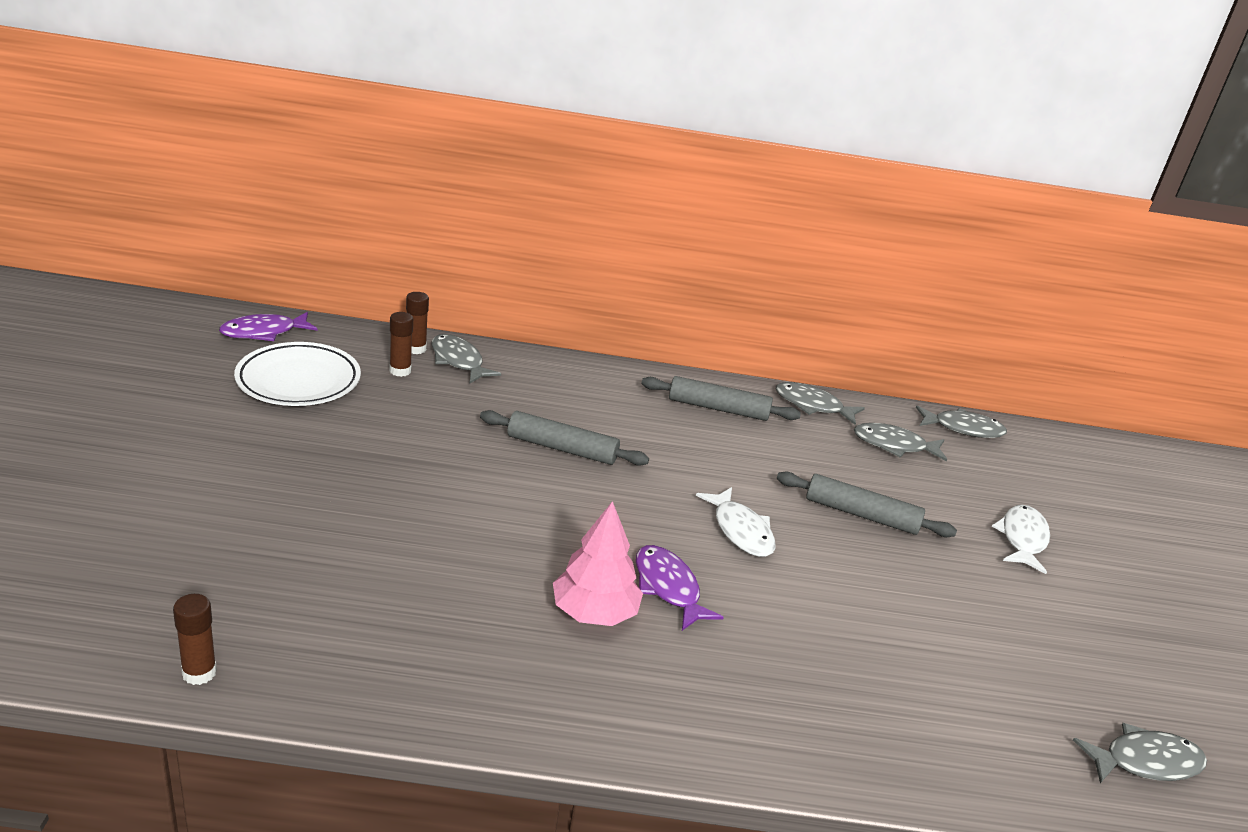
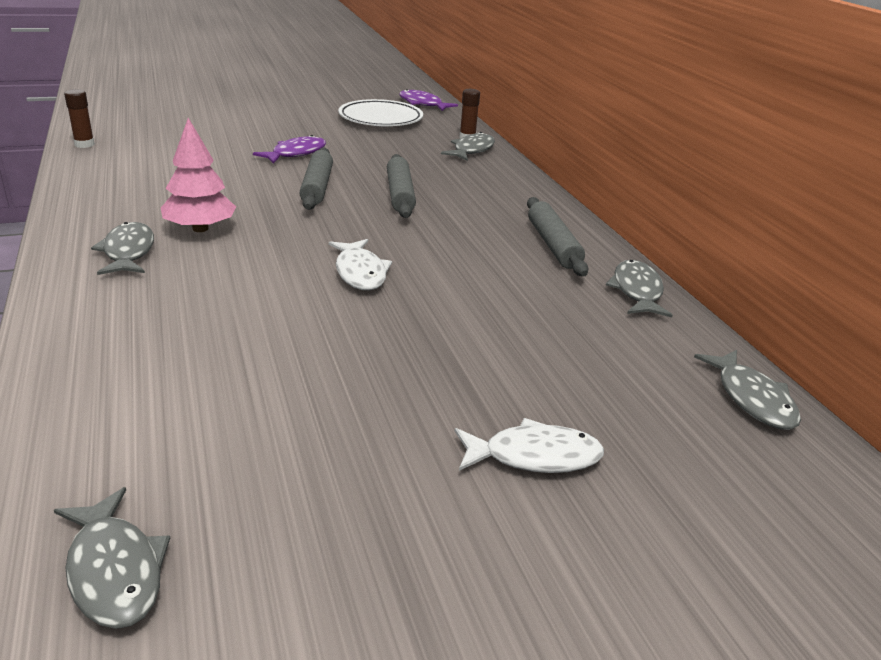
camera: 70 degrees right, 0 degrees up
brown glue stick [389,312,413,377] -> none
purple fish [636,545,724,631] -> purple fish moved to [253,135,326,164]
white fish [696,487,776,557] -> white fish turned 60 degrees counterclockwise [329,239,392,290]
grey rolling pin [777,471,957,537] -> grey rolling pin moved to [300,148,333,210]
grey fish [854,423,947,462] -> grey fish moved to [91,222,154,275]

